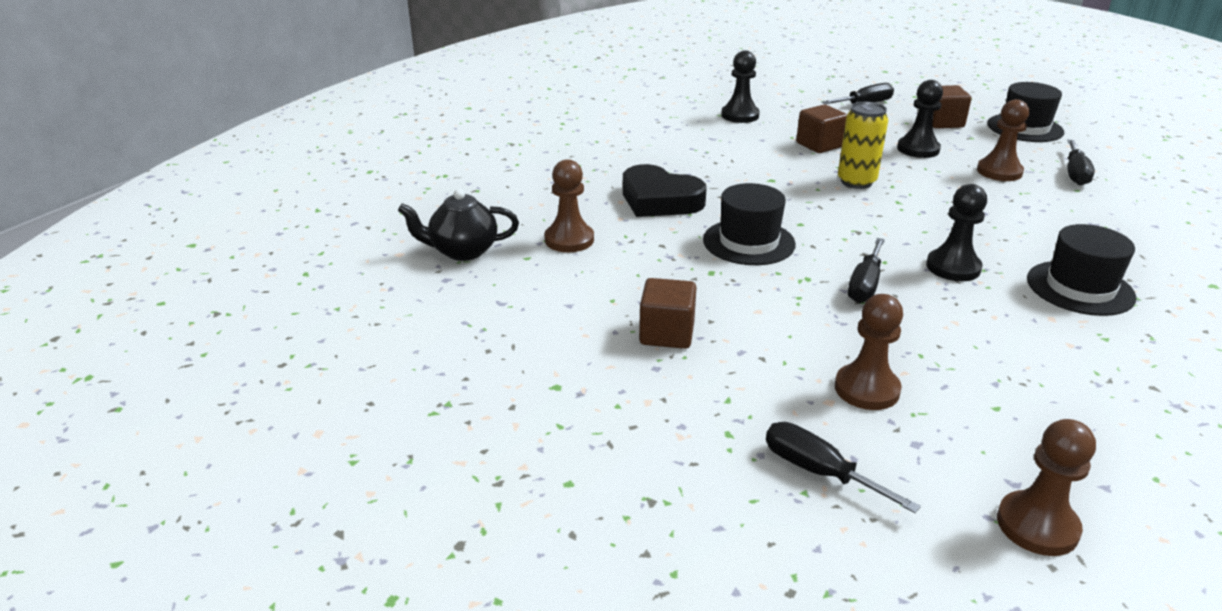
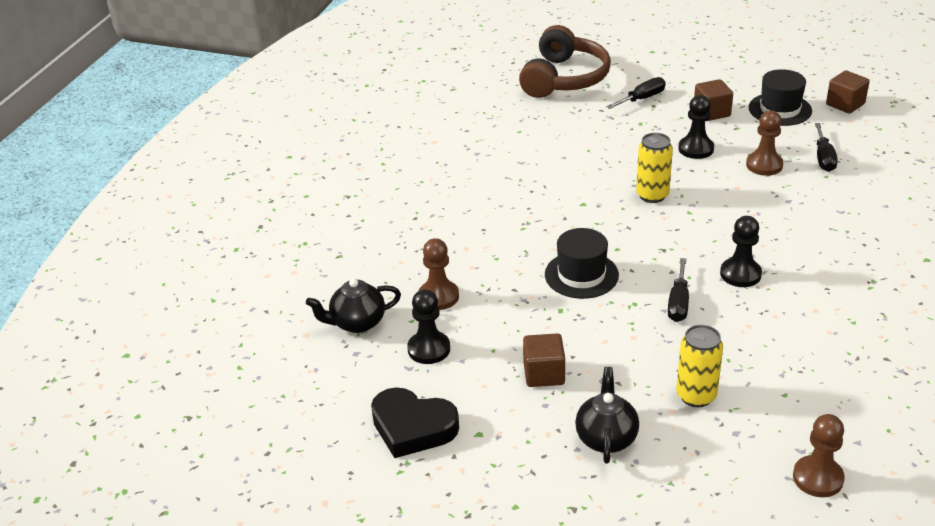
camera: 10 degrees left, 5 degrees up
black heart [623,164,707,217] -> black heart moved to [371,387,459,458]
black pawn [721,50,760,123] -> black pawn moved to [407,289,450,364]
black screwdriver [766,422,921,513] -> none
brown cube [796,105,847,153] -> brown cube moved to [826,71,870,114]
brown pawn [835,294,903,410] -> yellow can [676,325,723,407]
black hat [1027,224,1136,316] -> none
none -> brown headphones [519,25,611,98]
none -> black teapot [575,367,639,464]

